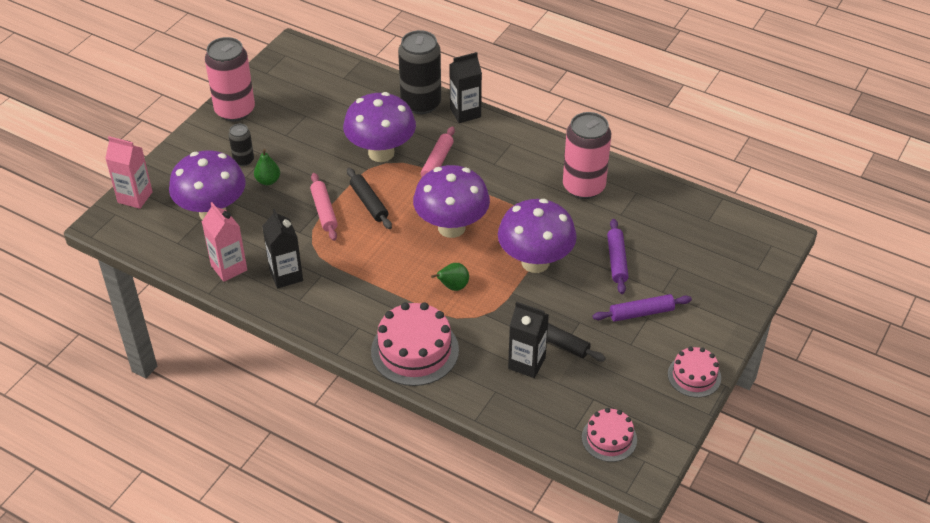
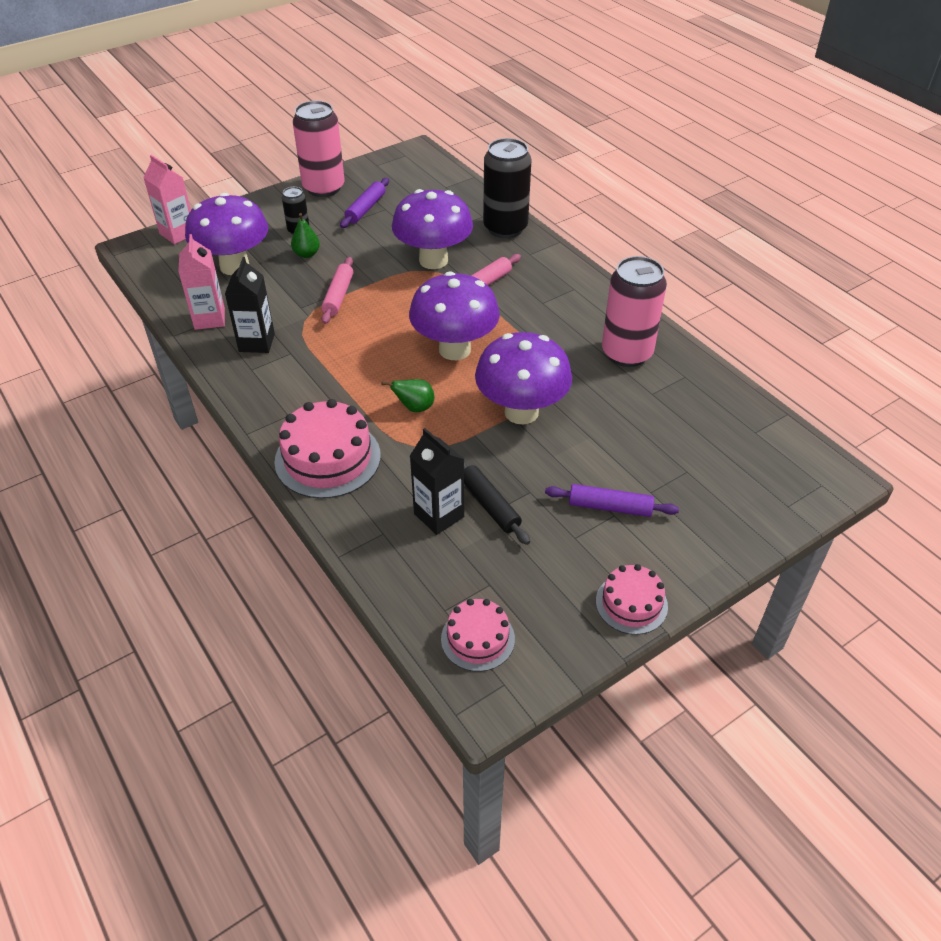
camera: 25 degrees right, 0 degrees up
black rolling pin [347,168,392,229] -> none
black carton [449,52,482,123] -> none
purple rolling pin [607,219,628,294] -> purple rolling pin moved to [340,178,389,228]

